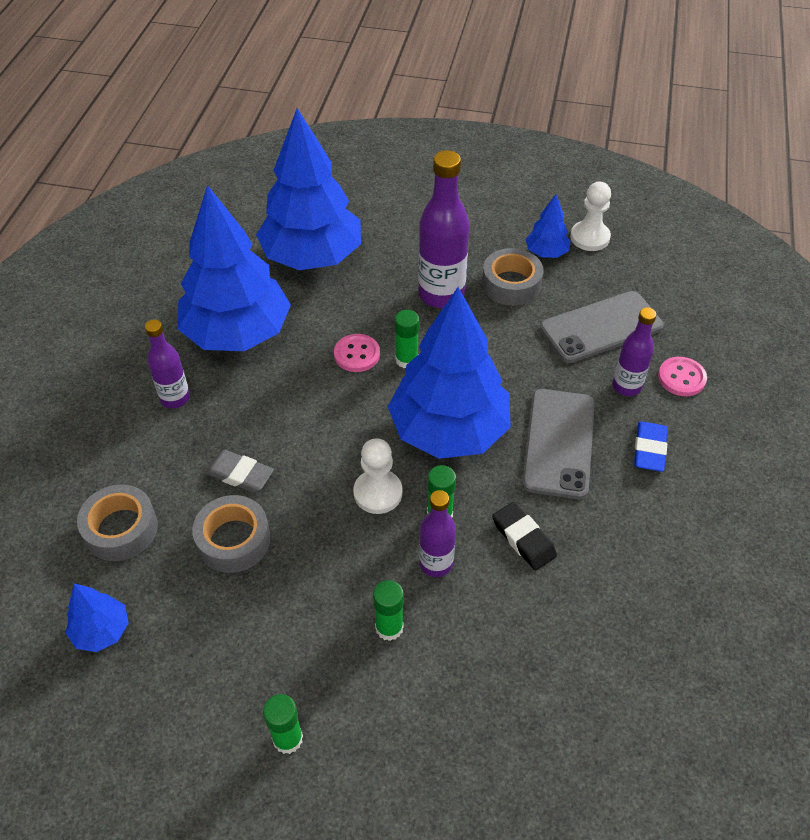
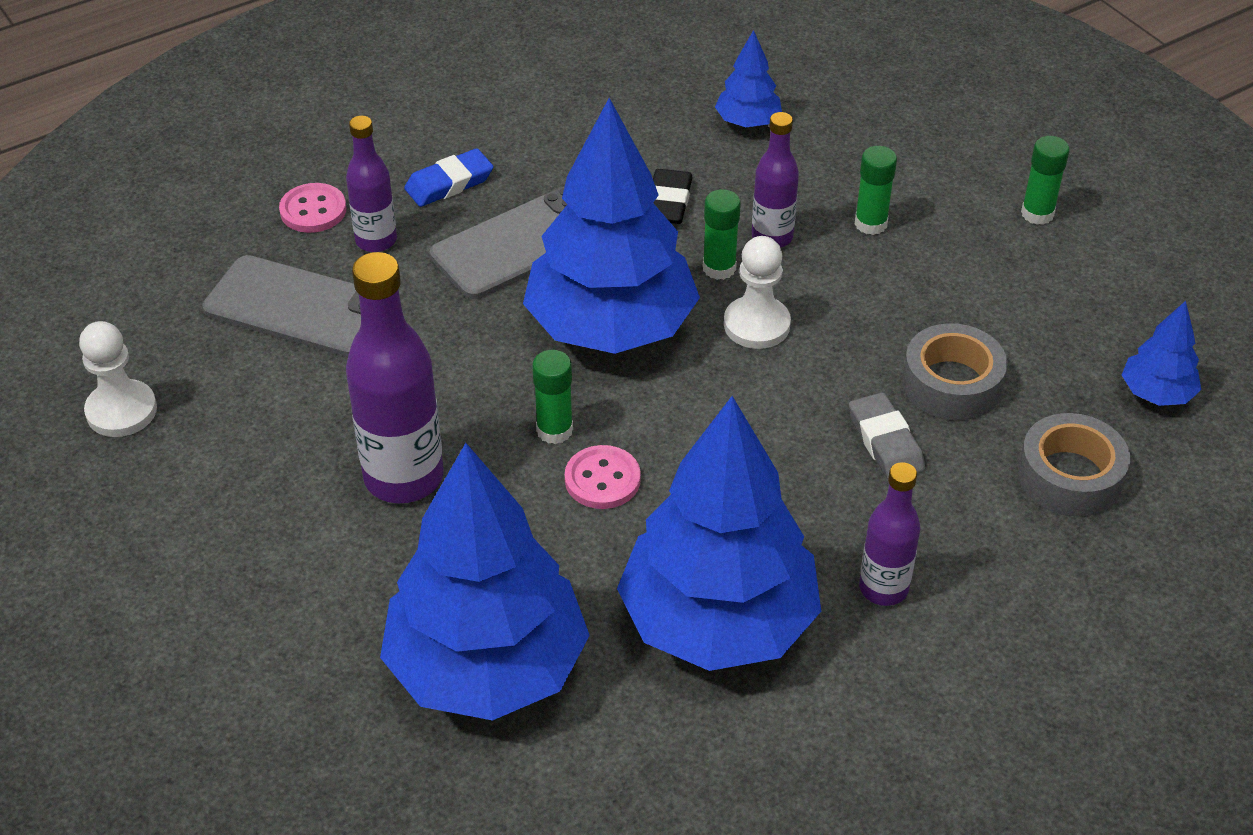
camera: 135 degrees left, 5 degrees down
grey tape [482,248,544,306] -> none
blue tree [525,194,571,258] -> blue tree moved to [715,30,782,127]

